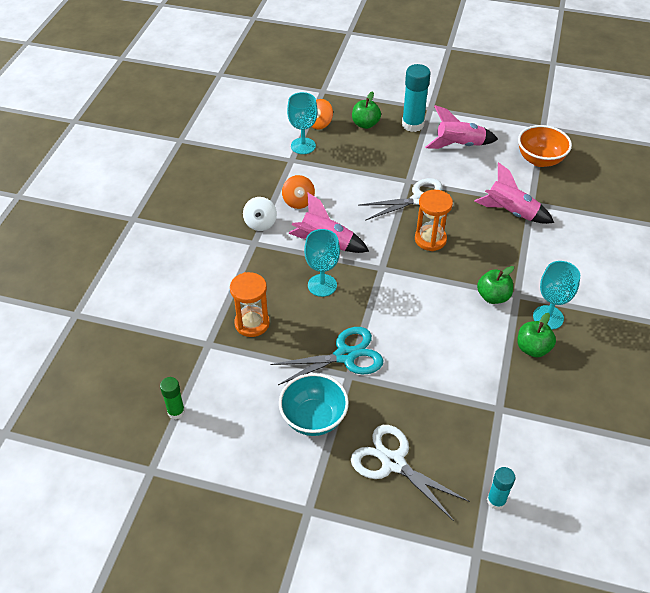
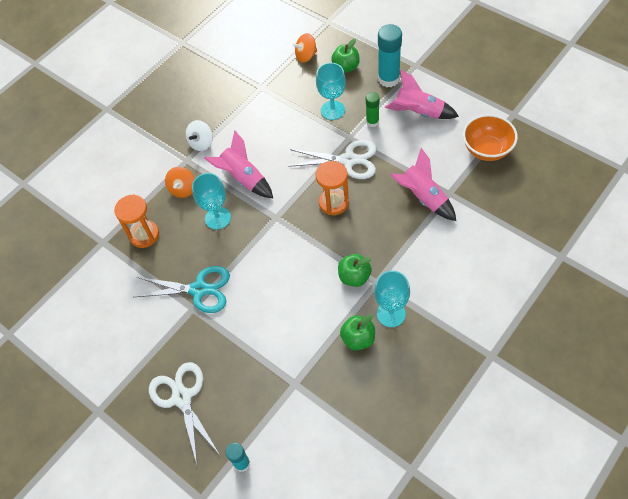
camera: 30 degrees right, 10 degrees up
green glue stick [160,377,185,419] -> green glue stick moved to [366,92,380,127]
turquoise bowl [279,373,349,436] -> none
orange spinning top [282,175,315,209] -> orange spinning top moved to [165,167,195,198]
turquoise goblet [287,92,318,154] -> turquoise goblet moved to [316,63,346,120]

